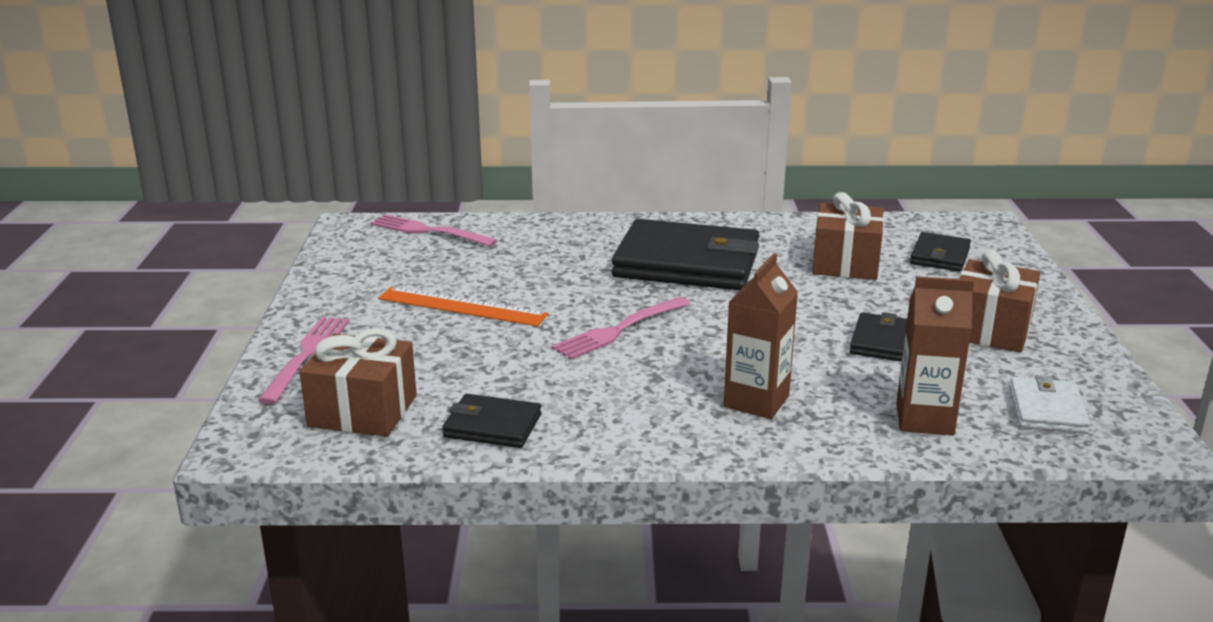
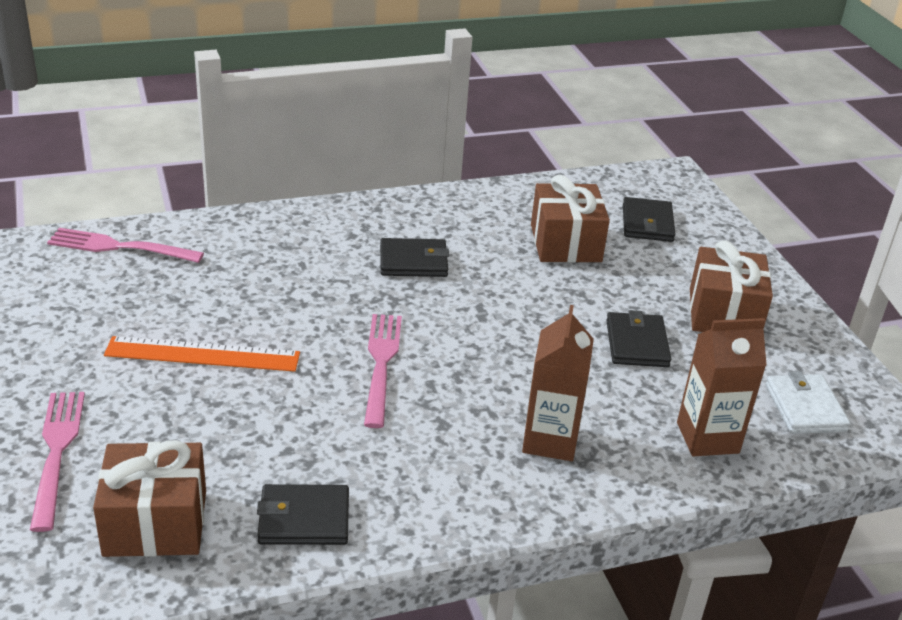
camera: 20 degrees left, 10 degrees up
pink fork [552,297,690,360] -> pink fork turned 150 degrees clockwise [364,314,402,428]
black wallet [612,219,760,290] -> black wallet [380,238,449,277], size x0.49

